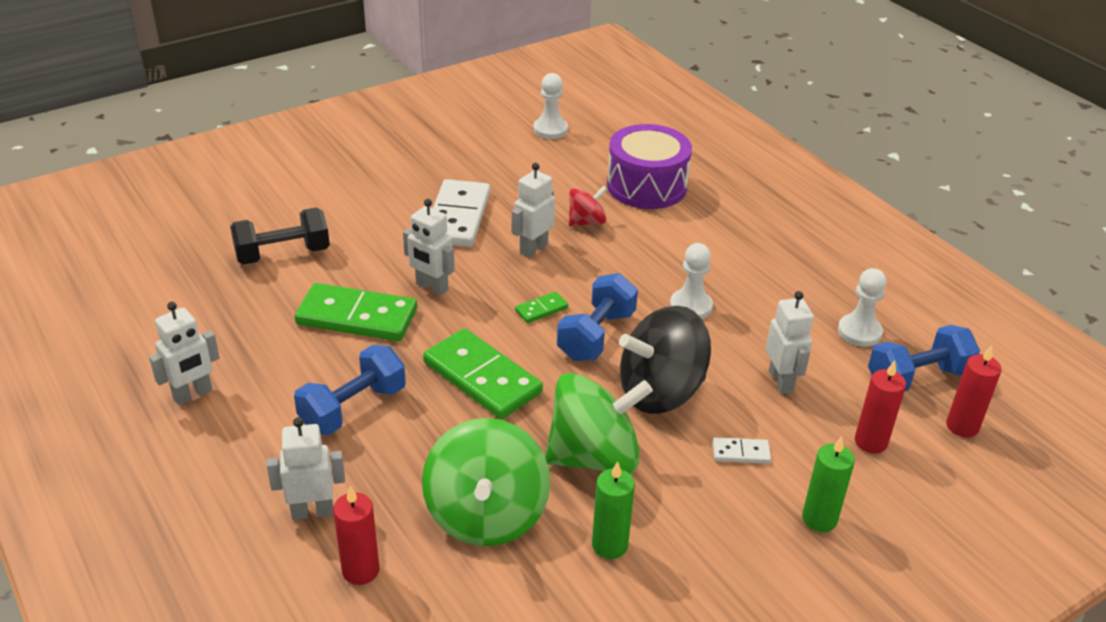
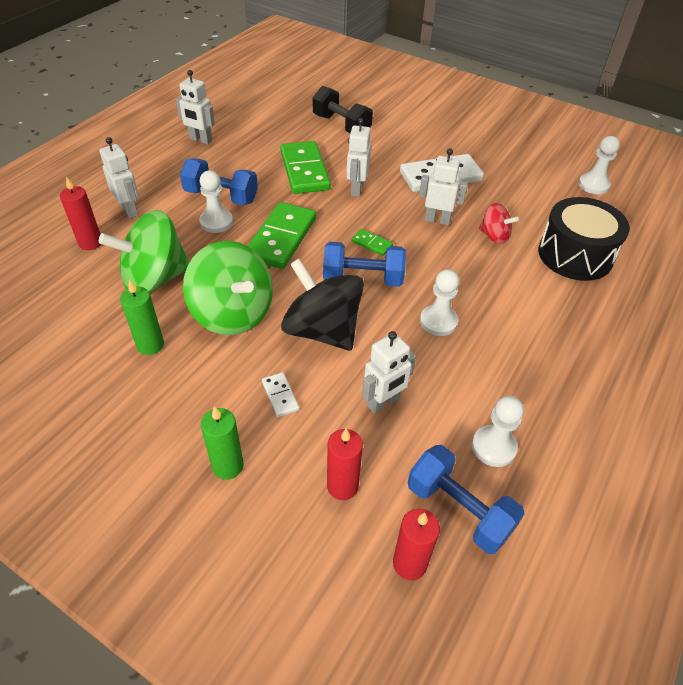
camera: 65 degrees right, 10 degrees up
purple drum [607,124,692,209] -> black drum [538,197,630,281]
none -> white pawn [199,171,233,233]

